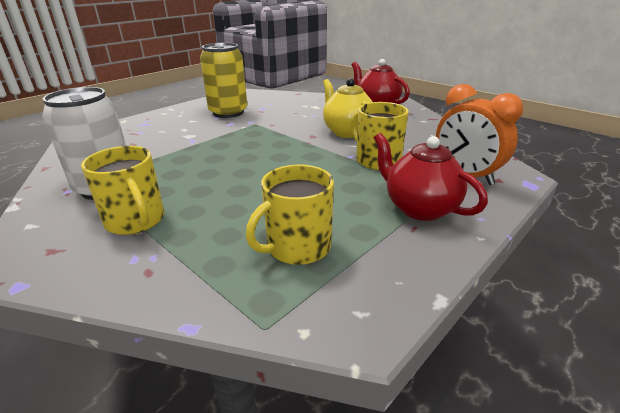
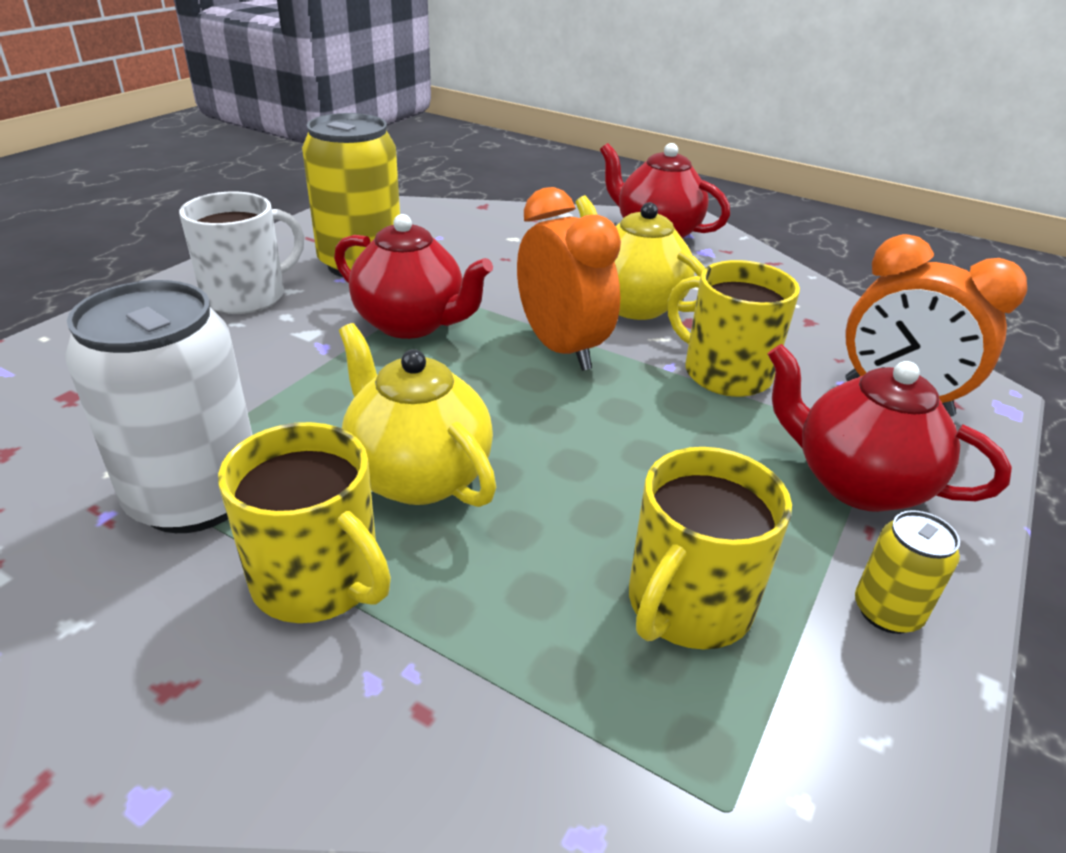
camera: 15 degrees left, 5 degrees up
none -> white mug [179,192,304,314]
none -> red teapot [334,214,493,339]
none -> yellow teapot [339,323,496,507]
none -> orange clock [517,187,621,371]
none -> yellow can [855,510,960,634]

